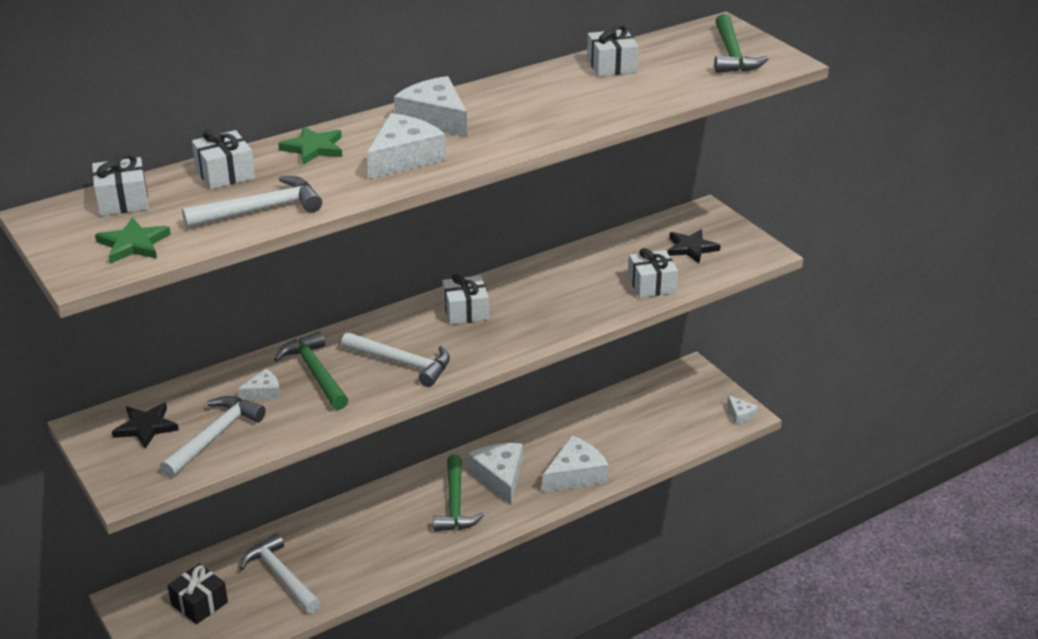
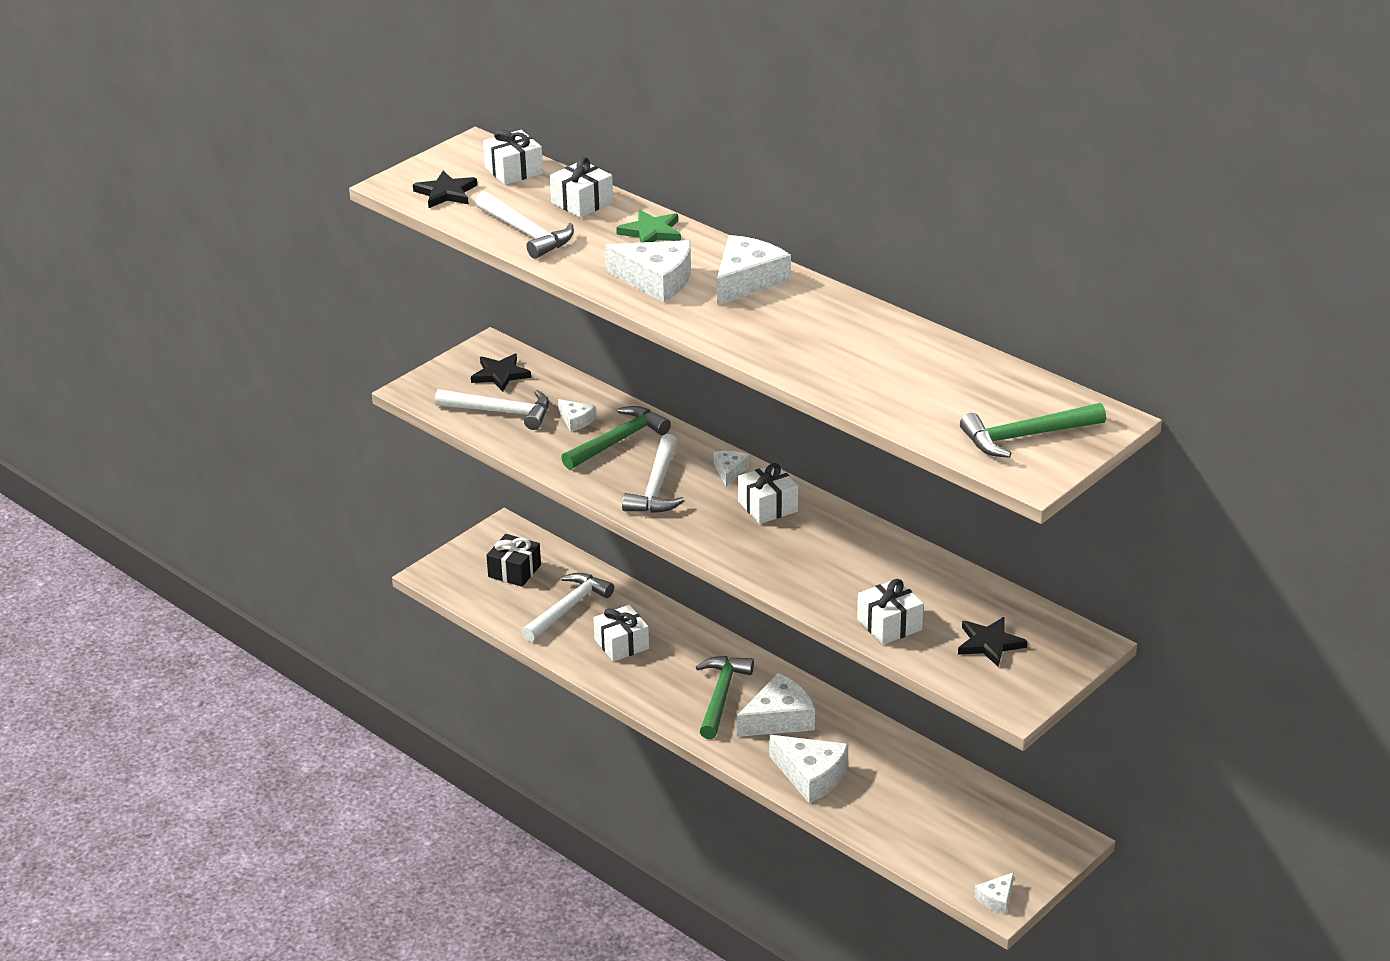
camera: 75 degrees right, 0 degrees up
green star [95,217,171,264] -> black star [413,171,477,208]
green hammer [433,455,484,532] -> green hammer turned 120 degrees clockwise [696,656,754,739]
white gift [587,25,639,77] -> white gift moved to [593,605,649,662]
none -> white cheese [714,451,749,486]

